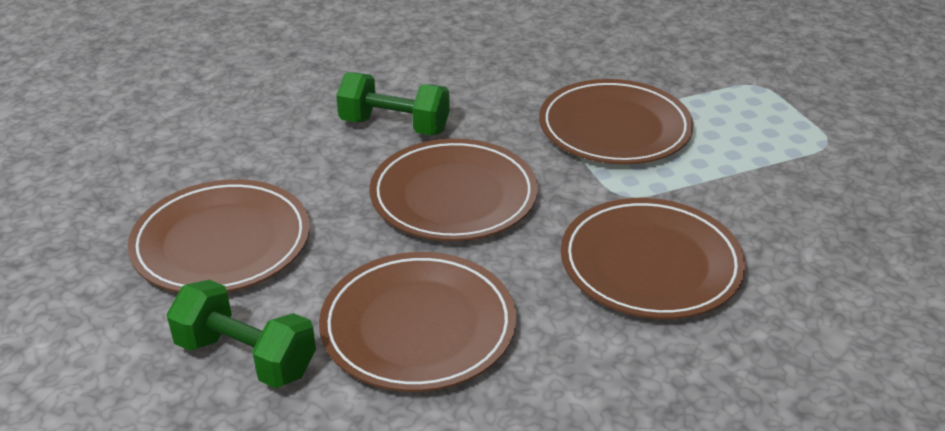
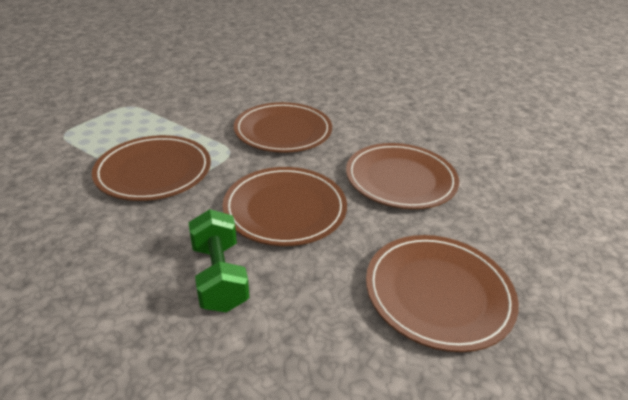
camera: 125 degrees left, 0 degrees up
green dumbbell [166,280,316,388] -> none

